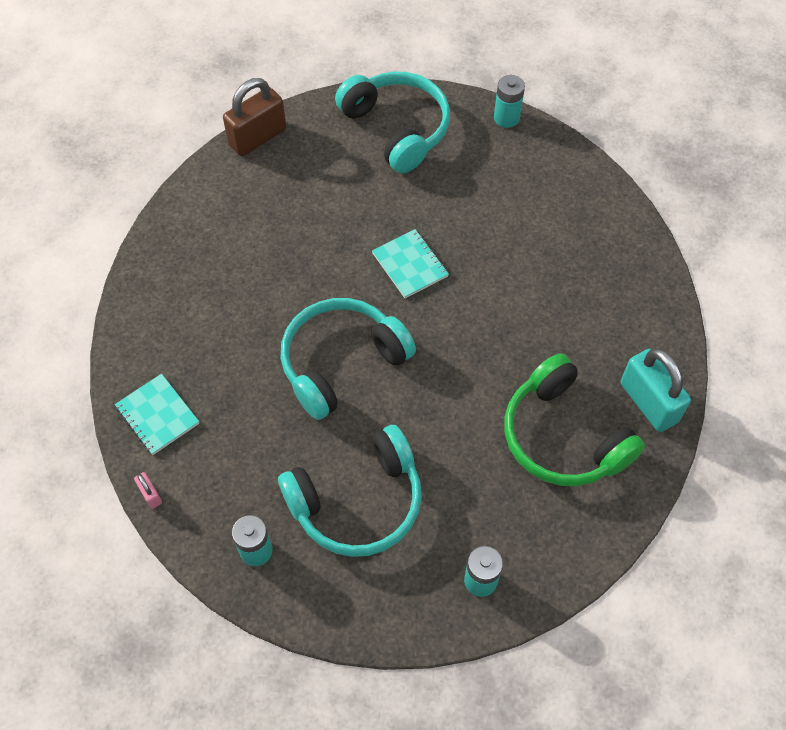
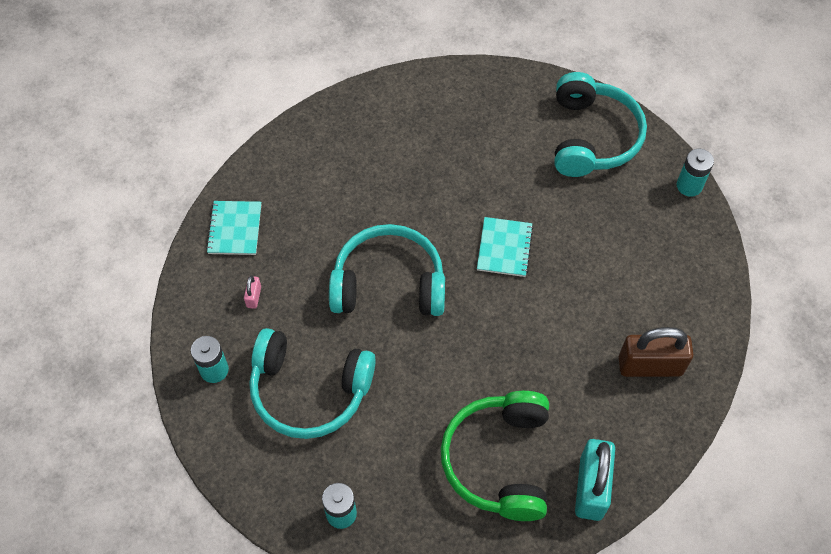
camera: 40 degrees right, 0 degrees up
pink padlock [134,472,162,509] -> pink padlock moved to [244,276,261,309]
brown padlock [223,78,286,156] -> brown padlock moved to [619,327,693,377]

